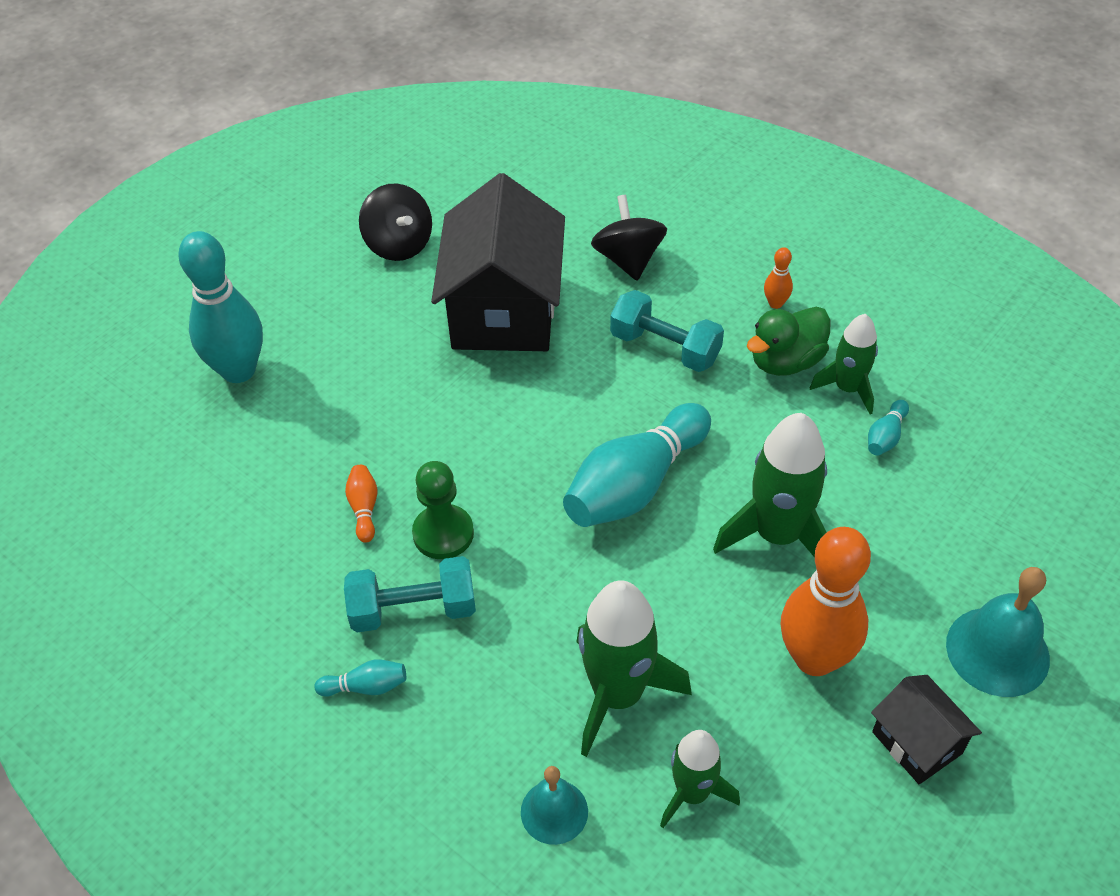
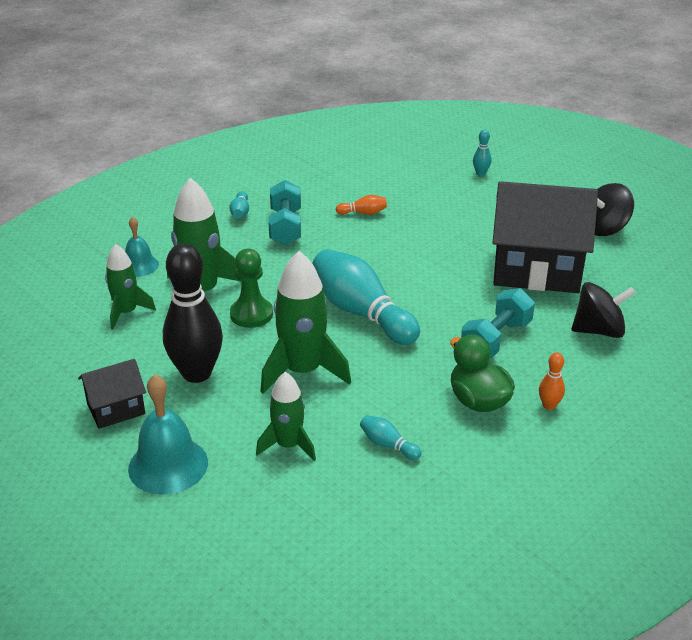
camera: 95 degrees right, 15 degrees down
turquoise bowling pin [178,231,263,383] -> turquoise bowling pin [473,129,491,176], size x0.42
green pawn [412,461,474,559] -> green pawn moved to [230,249,273,328]
orange bowling pin [781,527,871,676] -> black bowling pin [163,243,223,383]
green rocket [810,314,878,415] -> green rocket moved to [256,372,316,461]

